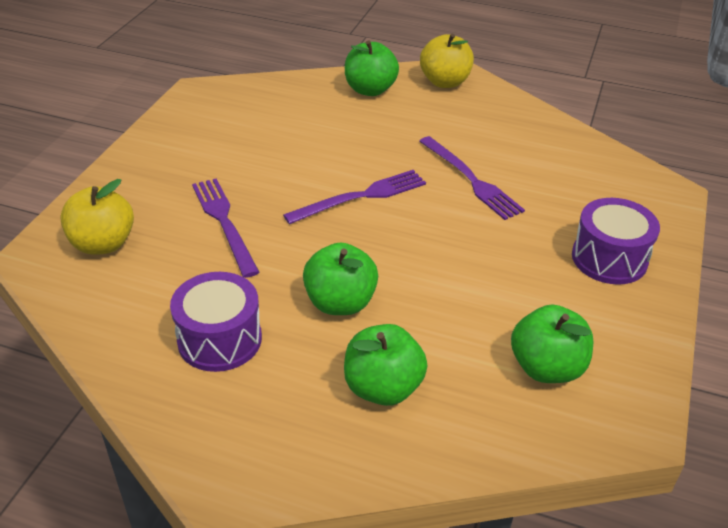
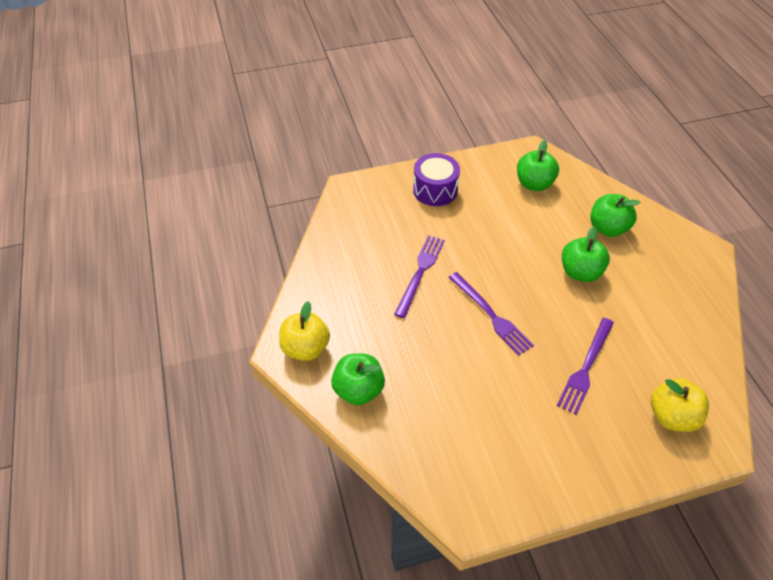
camera: 125 degrees left, 10 degrees up
purple drum [170,272,262,372] -> none
purple fork [283,170,426,224] -> purple fork turned 150 degrees counterclockwise [448,272,534,356]

